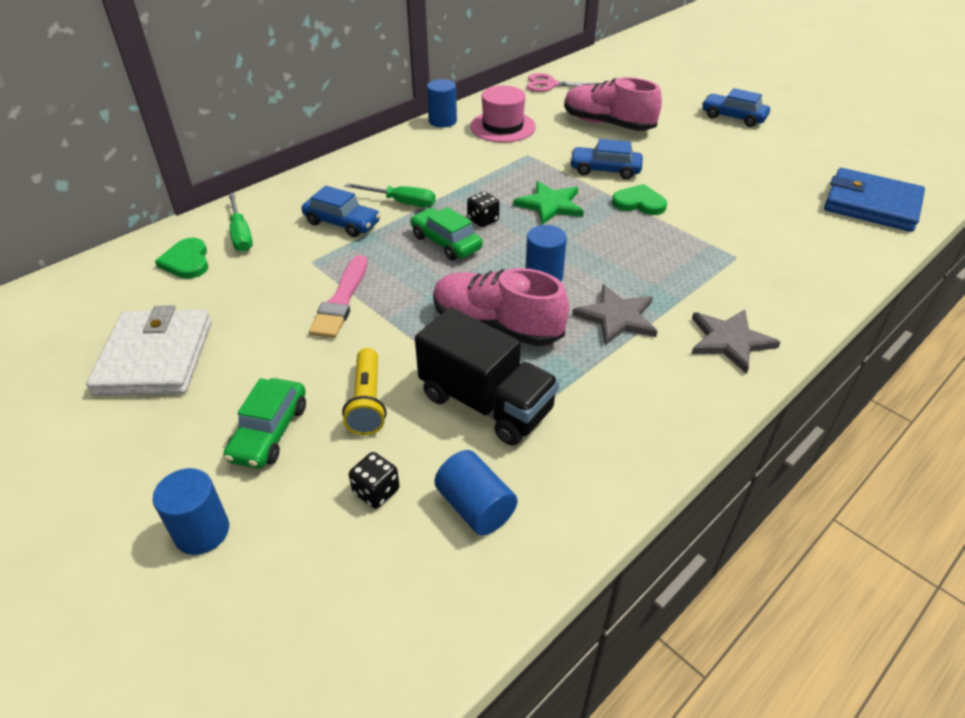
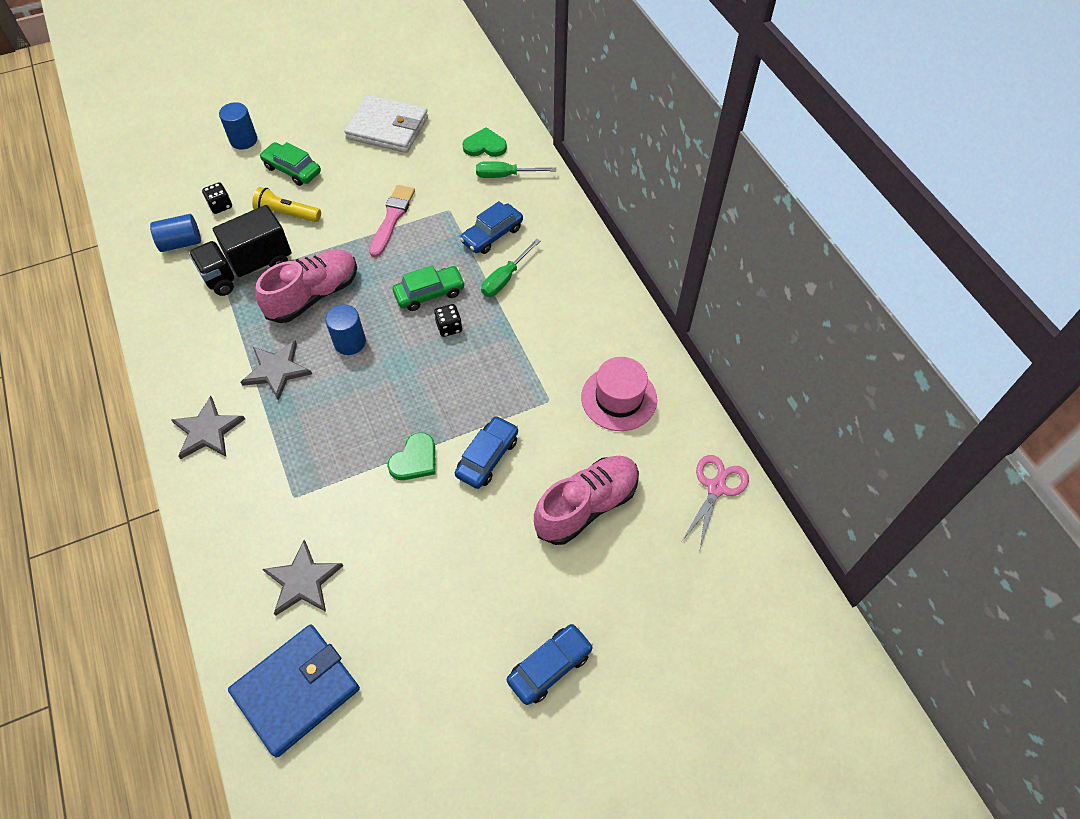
camera: 110 degrees right, 15 degrees up
pink brush [309,255,367,338] -> pink brush turned 75 degrees clockwise [369,185,415,257]
blue cylinder [427,79,457,128] -> none
green star [513,181,584,225] -> none
none -> grey star [263,540,343,616]

